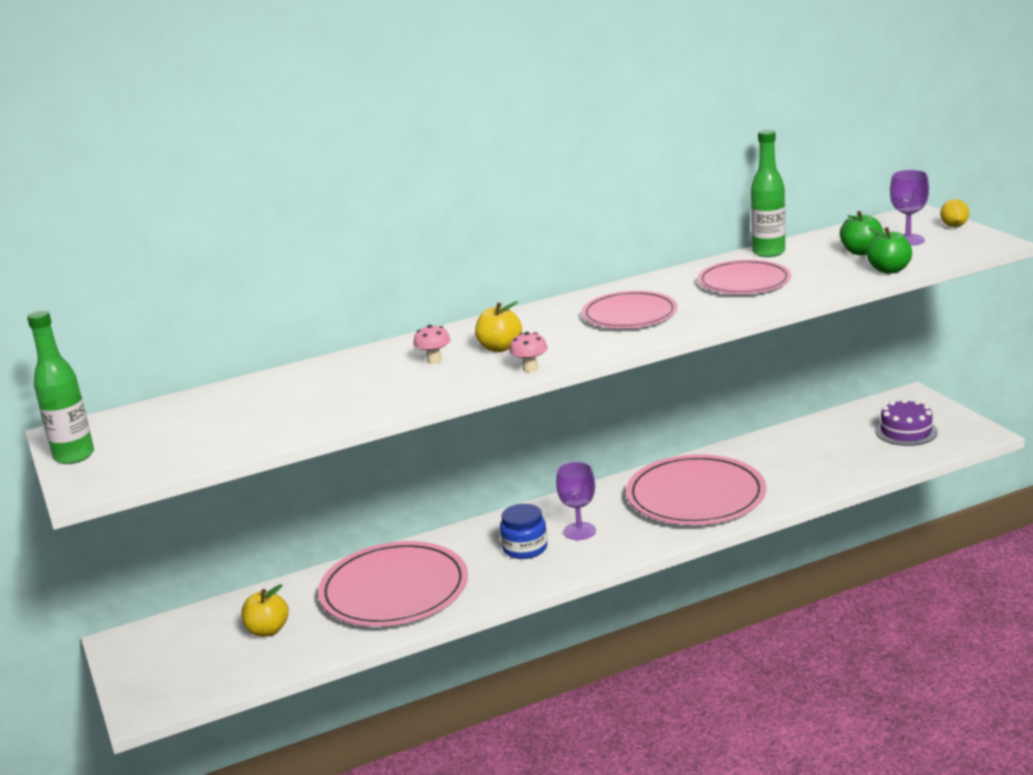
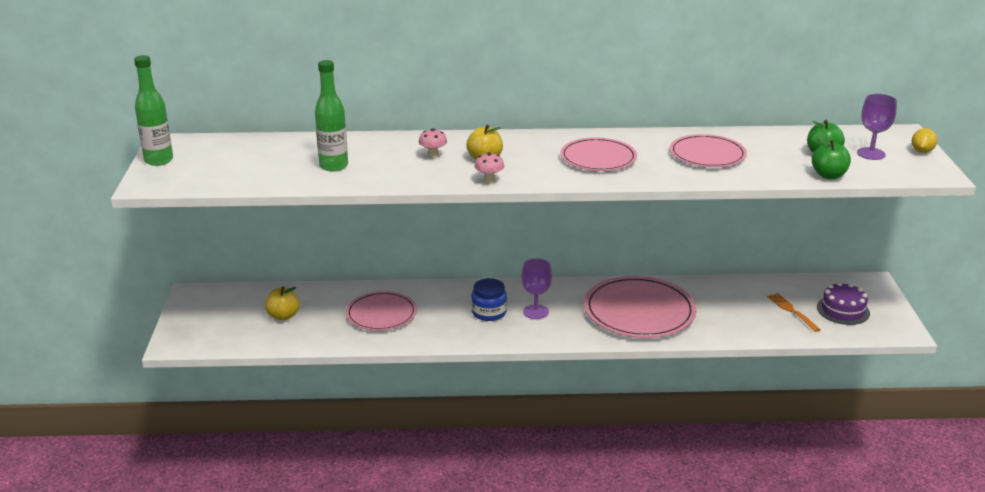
camera: 20 degrees right, 5 degrees up
pink plate [318,541,468,626] -> pink plate [346,291,417,331], size x0.63
green bottle [751,130,785,257] -> green bottle moved to [315,60,348,171]
none -> orange fork [767,293,821,332]

